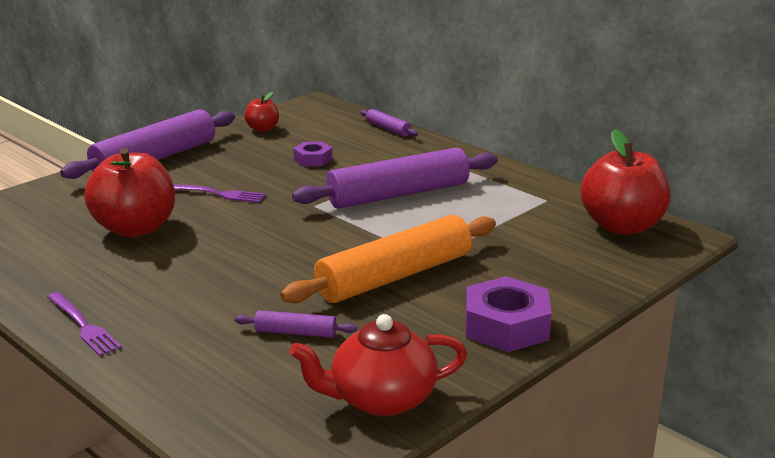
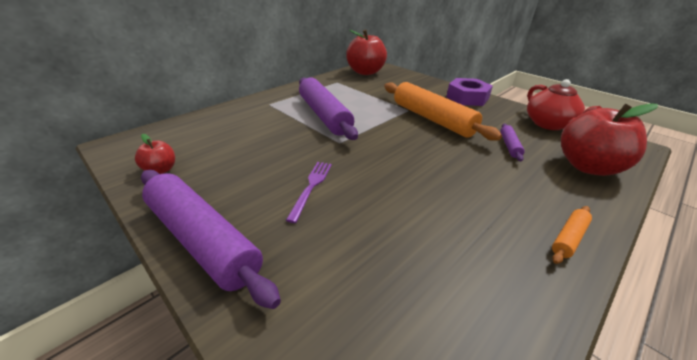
camera: 90 degrees left, 10 degrees up
purple fork [47,292,122,356] -> orange rolling pin [552,206,592,264]
red apple [84,148,175,237] -> red apple moved to [561,103,658,176]
purple nut [293,142,332,166] -> none
purple rolling pin [360,109,418,136] -> none

